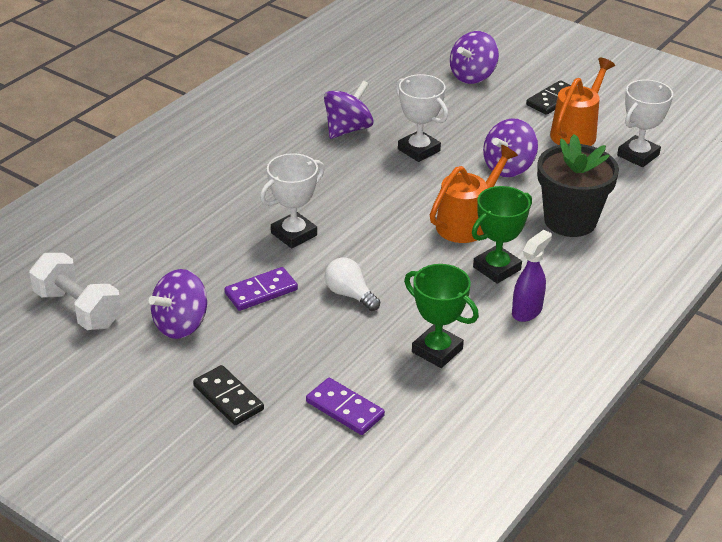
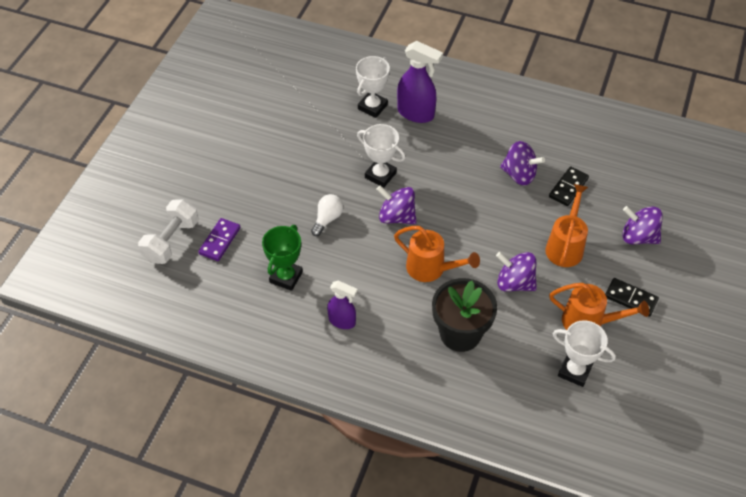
camera: 75 degrees right, 15 degrees up
white dumbbell [29,253,121,330] -> white dumbbell moved to [138,199,199,264]
purple spinning top [149,269,207,339] -> purple spinning top moved to [376,185,416,224]
black domino [193,365,264,425] -> black domino moved to [549,167,589,206]
purple domino [224,267,298,311] -> none
white trophy [396,74,448,162] -> white trophy moved to [356,56,390,118]
green trophy [472,186,532,284] -> none
none -> purple spray bottle [397,41,443,123]
none -> orange watering can [545,184,588,267]

